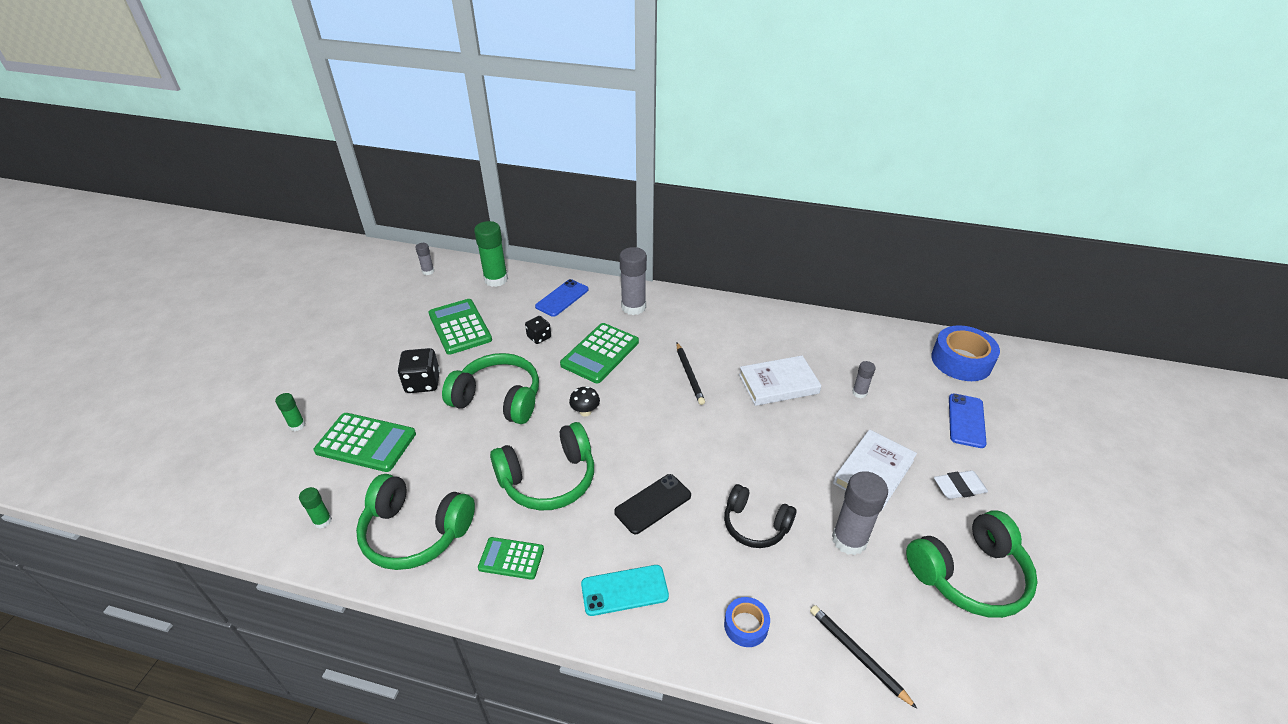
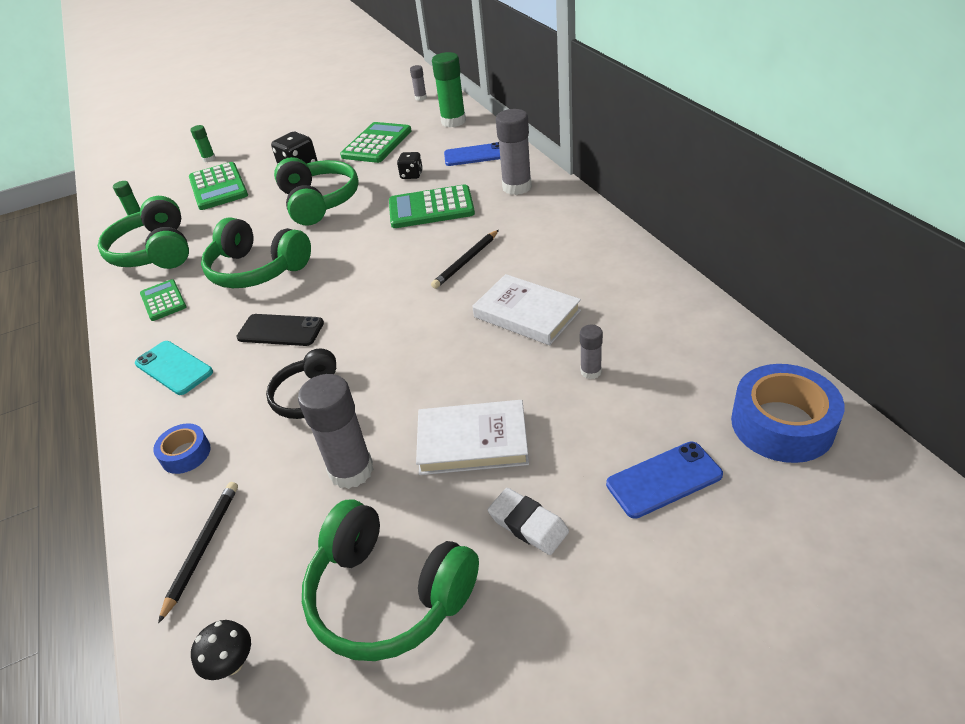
camera: 55 degrees right, 0 degrees up
black mushroom [569,386,600,417] -> black mushroom moved to [191,620,251,680]

